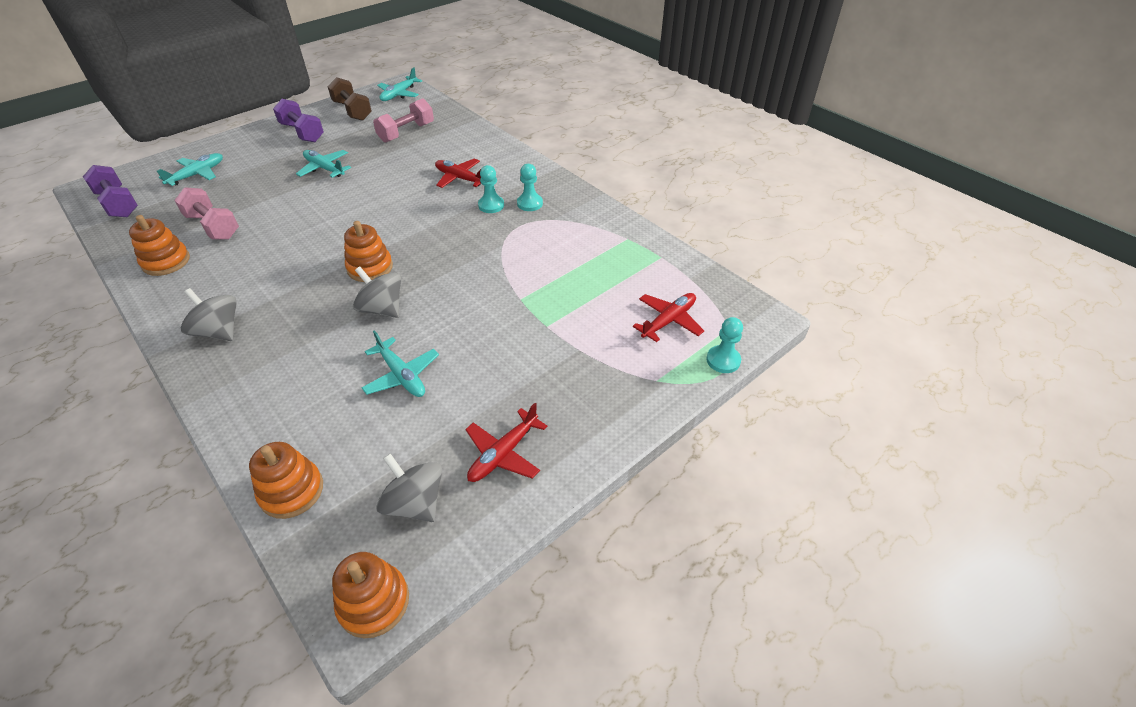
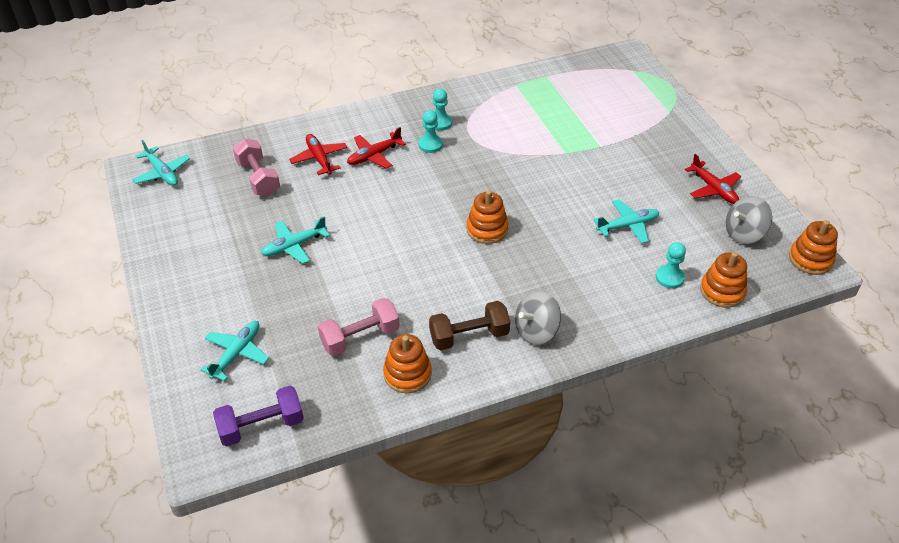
camera: 70 degrees left, 0 degrees up
turquoise plane [157,153,223,186] -> turquoise plane turned 60 degrees clockwise [200,321,269,381]
purple dumbbell [273,99,324,142] -> none
brown dumbbell [327,77,372,121] -> brown dumbbell moved to [429,301,510,350]
grey spinning top [353,266,401,318] -> none
red plane [633,293,704,342] -> red plane moved to [289,134,348,175]
turquoise pawn [706,317,743,373] -> turquoise pawn moved to [656,242,686,289]

